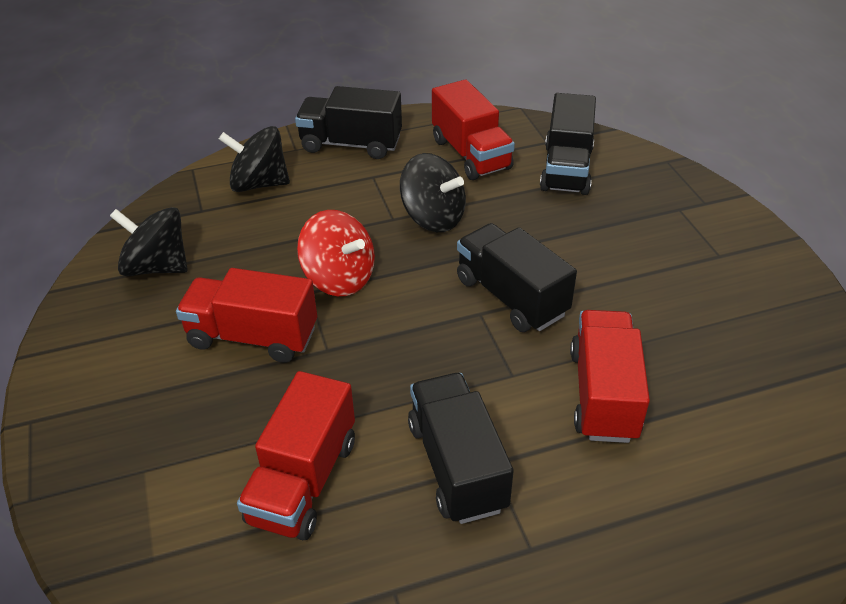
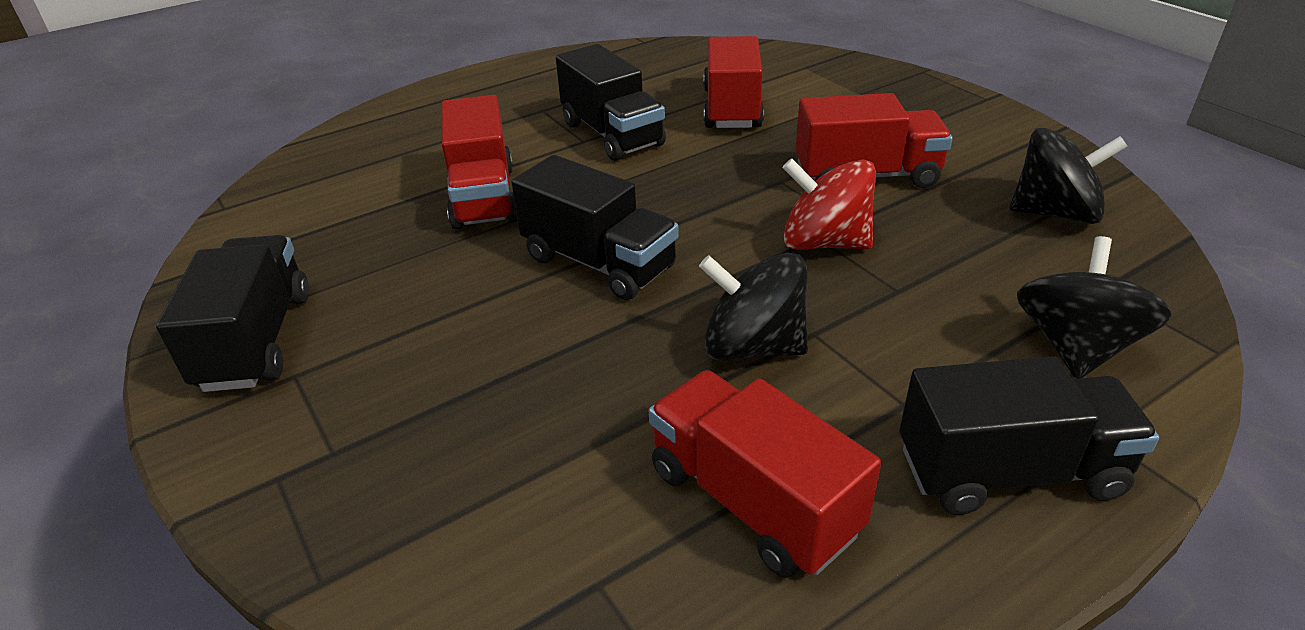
camera: 165 degrees right, 5 degrees down
black spinning top [219,126,290,192] -> black spinning top turned 60 degrees counterclockwise [1017,236,1172,379]
black truck [540,93,596,195] -> black truck moved to [156,235,309,392]

